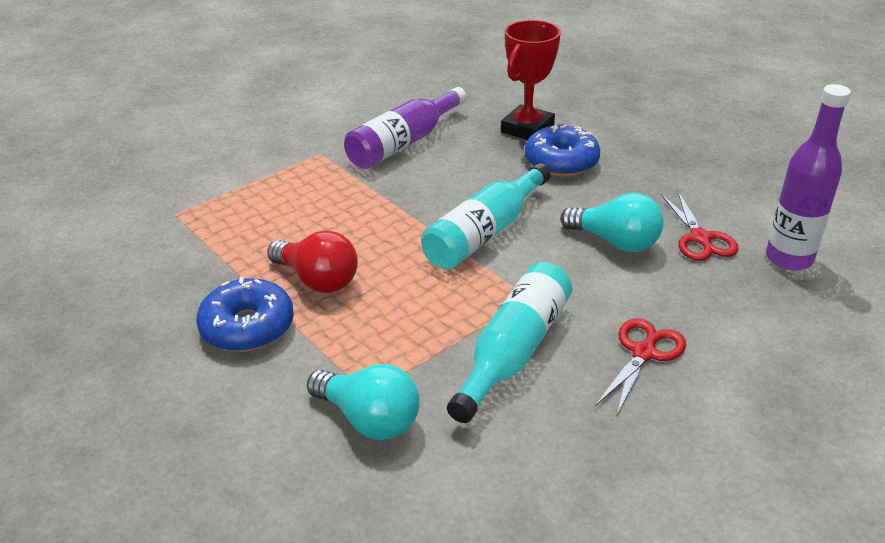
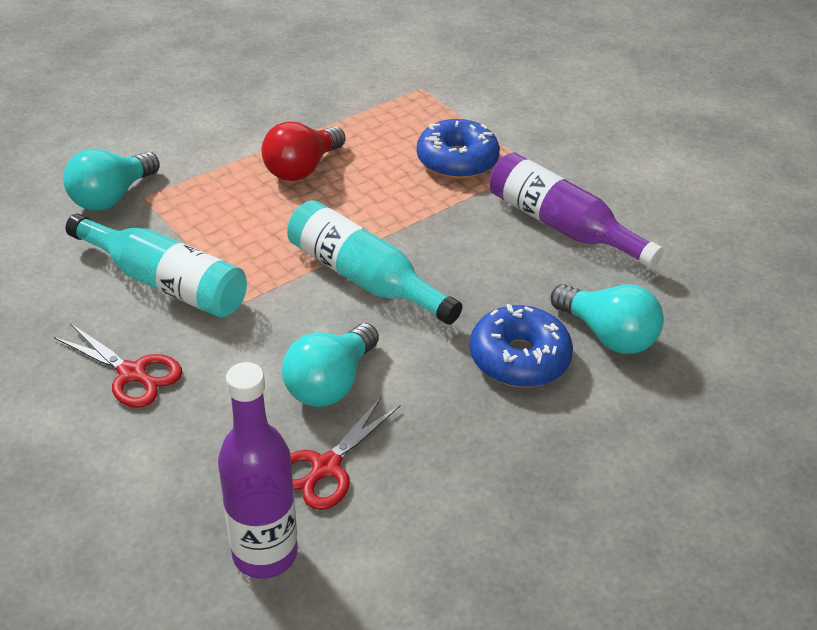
camera: 90 degrees right, 5 degrees up
blue donut [196,277,294,352] -> blue donut moved to [417,119,500,179]
red trophy [501,20,561,140] -> turquoise light bulb [551,284,664,354]
red scissors [661,192,738,261] -> red scissors turned 45 degrees counterclockwise [290,396,401,510]

